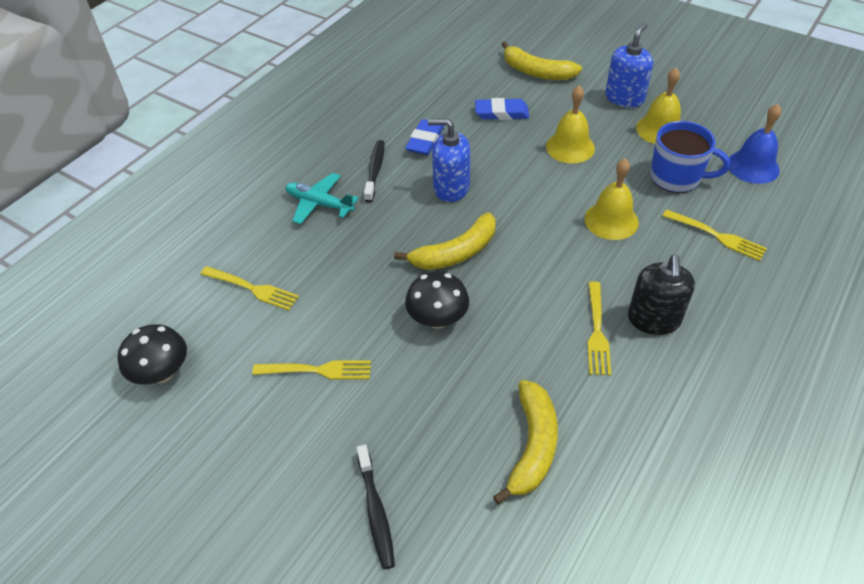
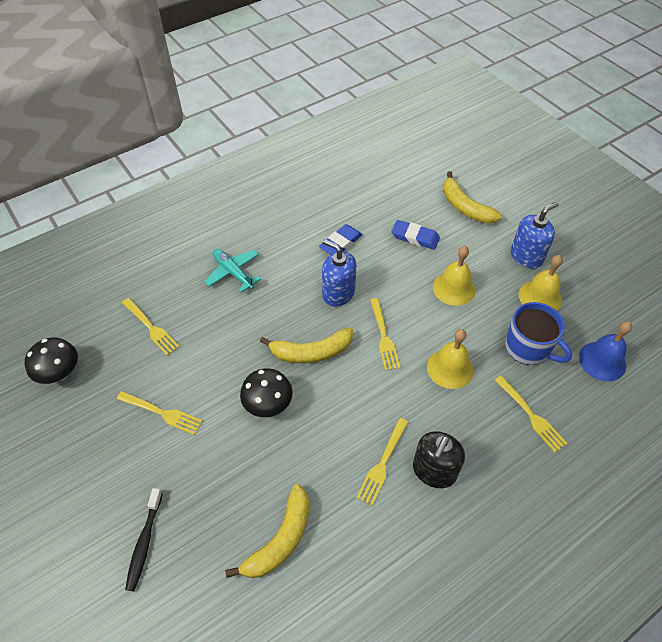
camera: 20 degrees right, 5 degrees up
black toothbrush [364,140,384,202] -> none
none -> yellow fork [370,298,401,371]

